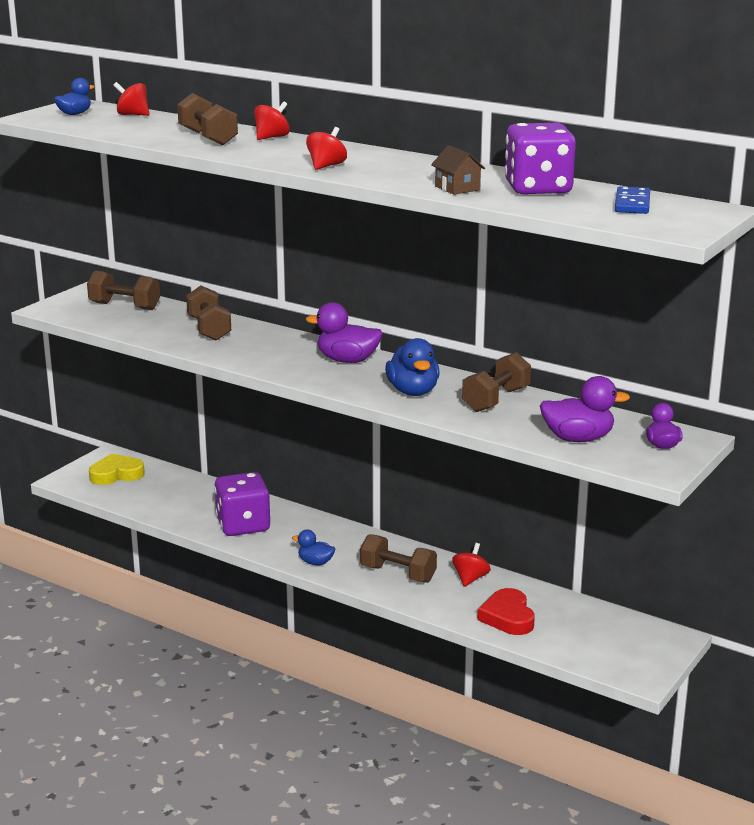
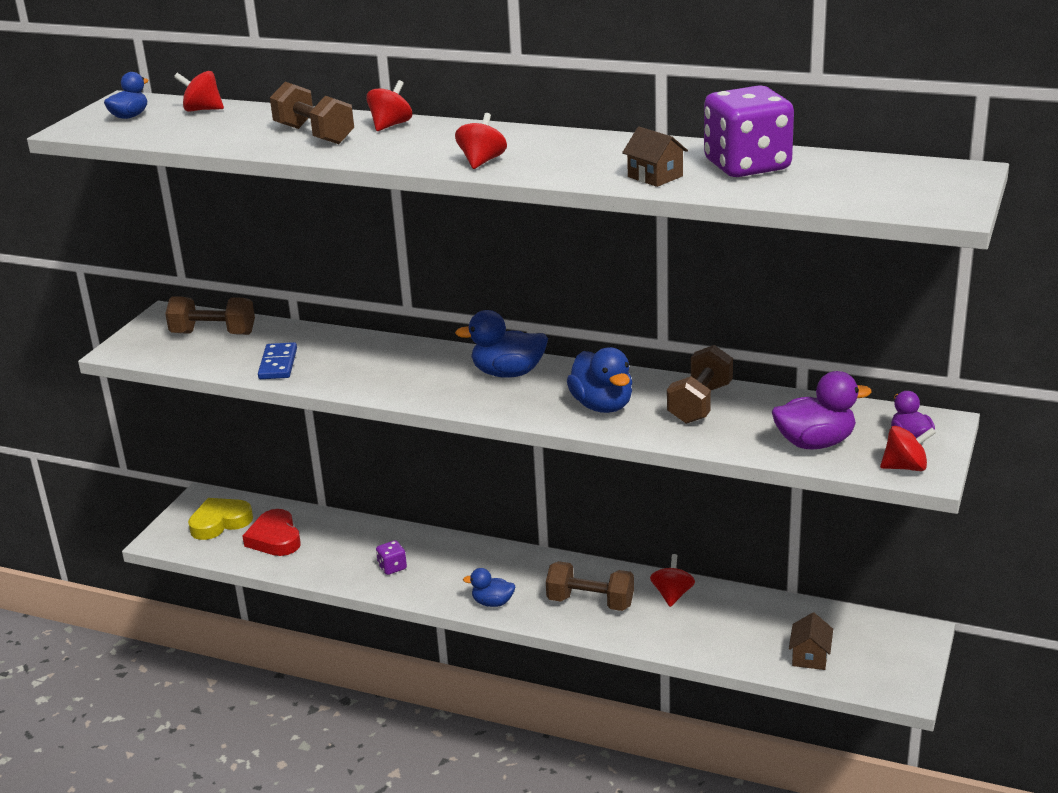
camera: 10 degrees left, 5 degrees up
brown dumbbell [186,286,231,341] -> none
purple dice [214,472,271,536] -> purple dice [376,540,407,575], size x0.43
purple duck [306,302,383,363] -> blue duck [455,310,548,378]
red heart [477,588,535,635] -> red heart moved to [243,509,301,556]
blue domino [615,186,650,214] -> blue domino moved to [258,342,297,379]
none -> brown house [789,613,833,670]
none -> red spinning top [880,426,936,471]

